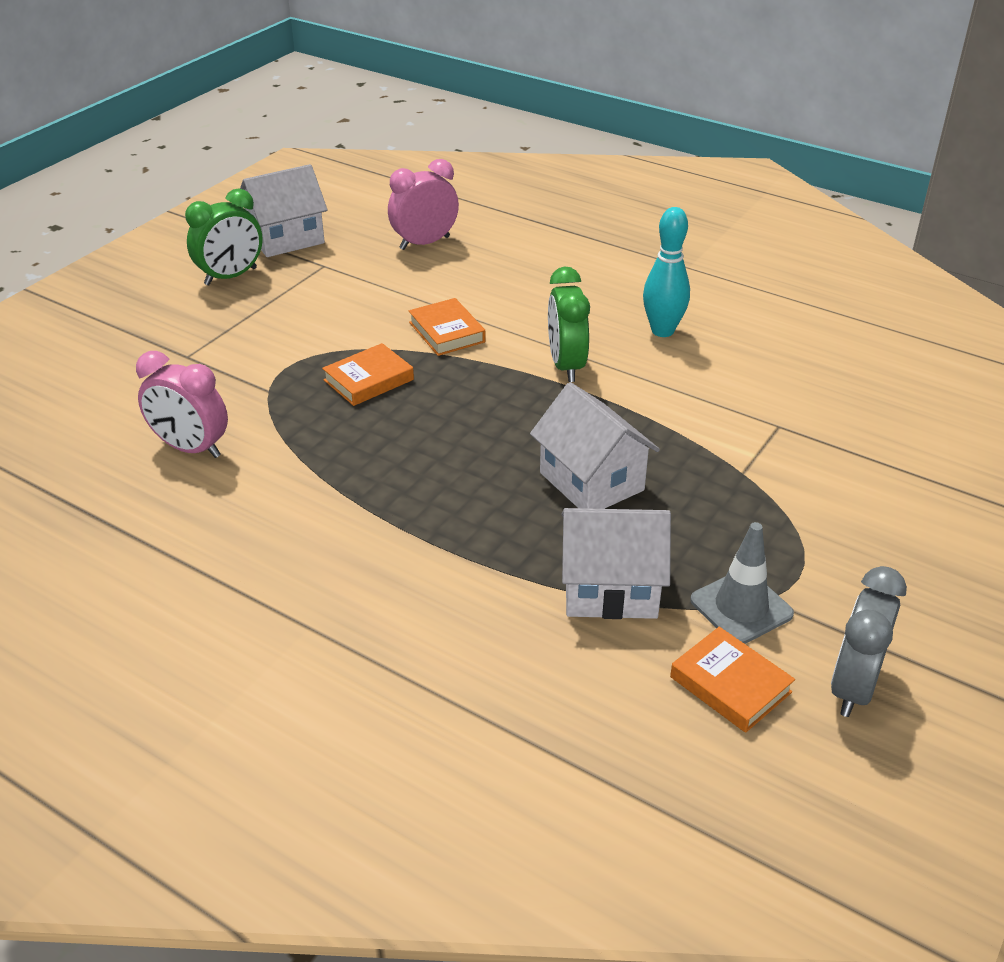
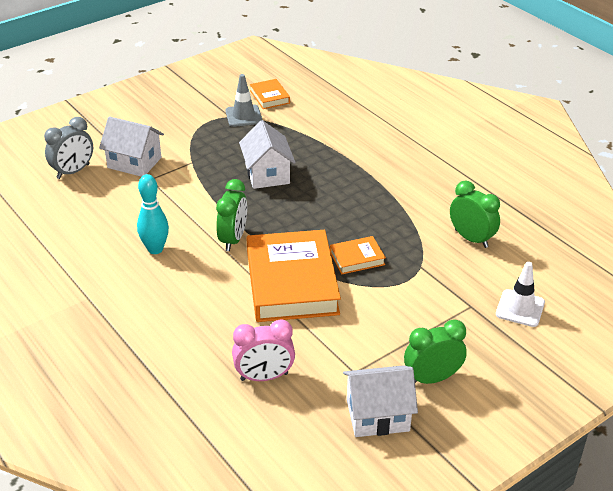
camera: 160 degrees left, 0 degrees up
pink clock [136,351,228,458] -> green clock [450,181,500,248]
orange book [409,298,486,356] -> orange book [247,230,341,322], size x2.20
white house [561,508,671,619] -> white house moved to [99,117,164,177]
grey clock [831,566,907,717] -> grey clock moved to [44,117,93,179]
none -> white traffic cone [496,262,545,327]

